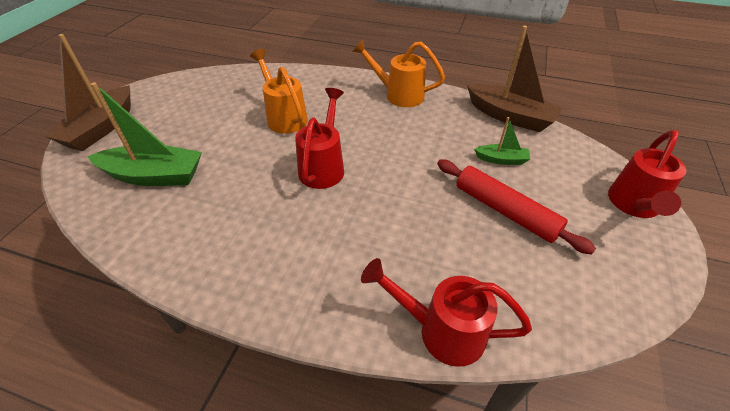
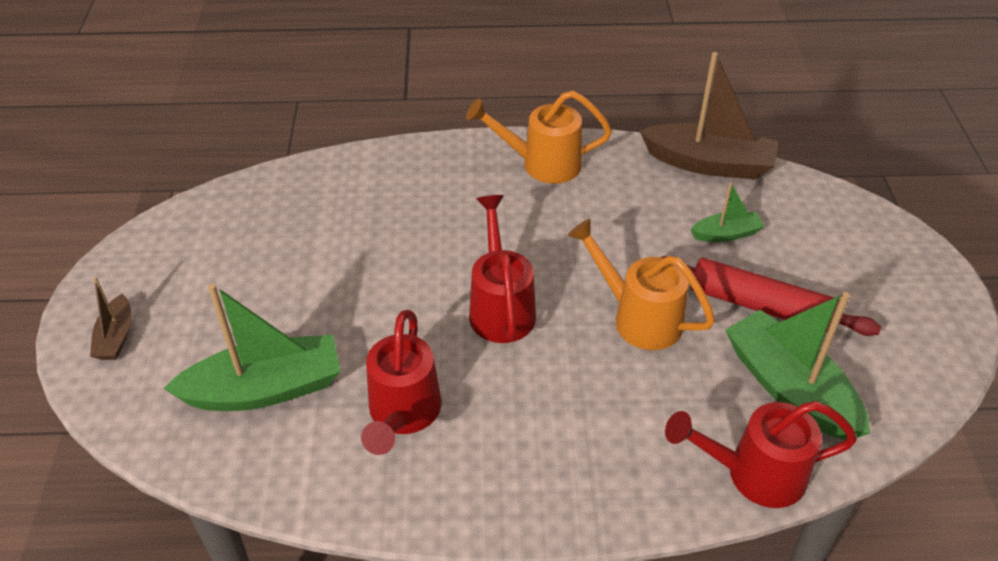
camera: 20 degrees left, 0 degrees up
brown boat [45,34,131,151] -> brown boat [90,277,131,360], size x0.51
orange watering can [250,49,308,133] -> orange watering can moved to [567,219,715,350]
red watering can [608,130,687,218] -> red watering can moved to [361,310,442,455]
none -> green boat [725,292,870,440]

